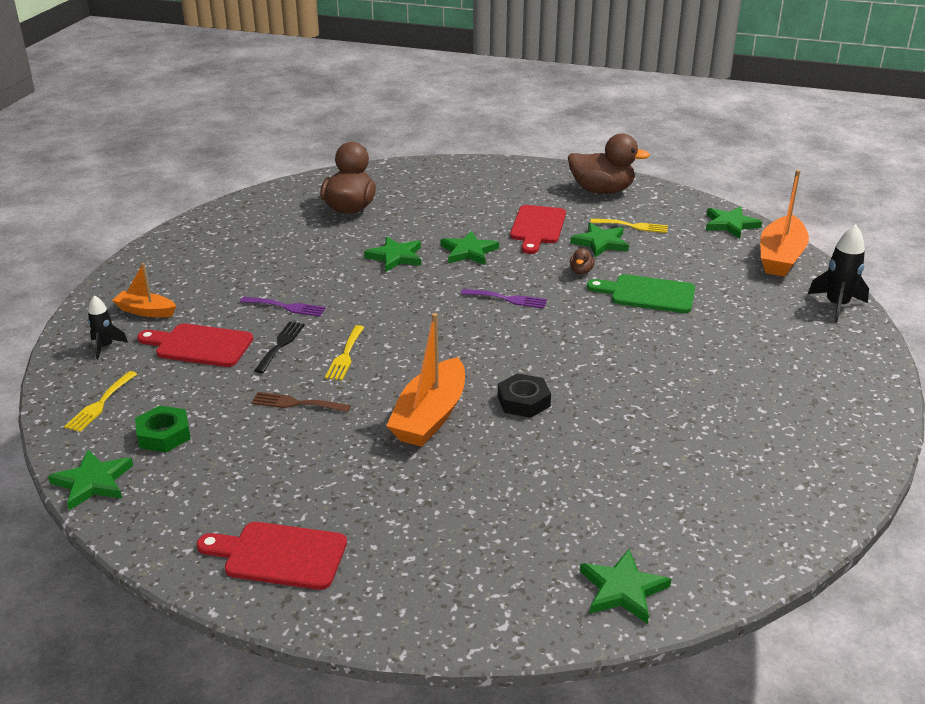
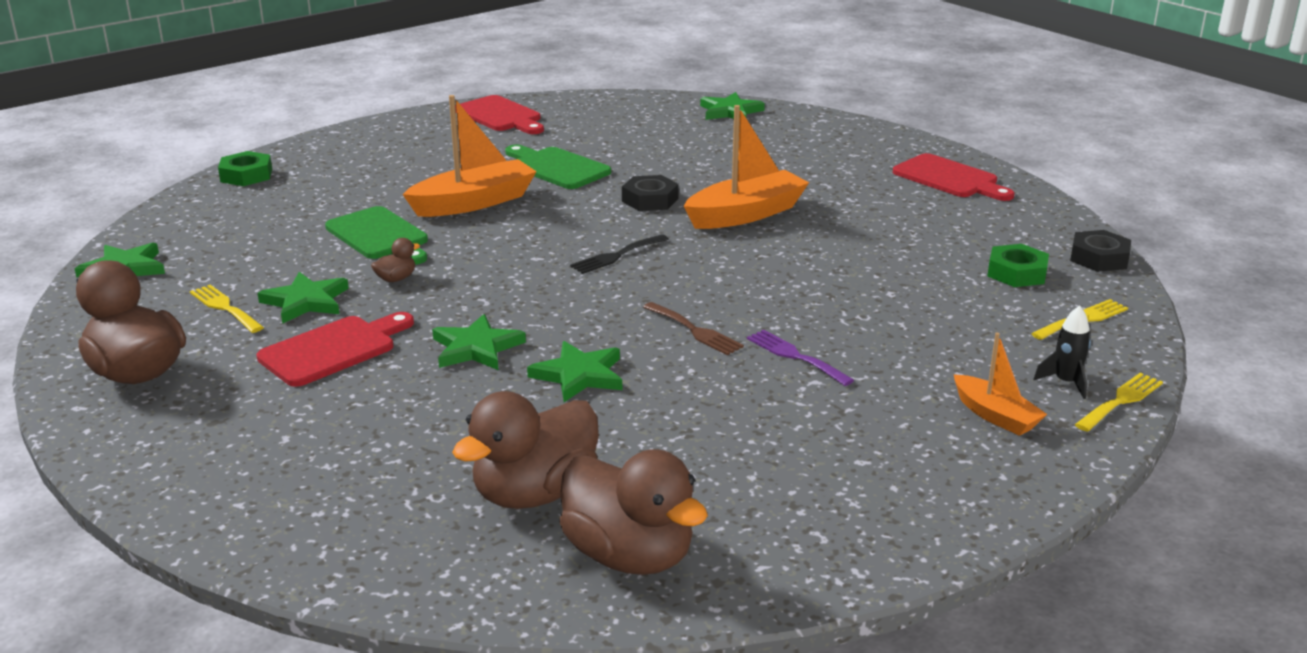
camera: 145 degrees left, 5 degrees down
green star [48,450,133,510] -> black nut [1070,230,1131,272]
red cutting board [137,323,253,367] -> red cutting board moved to [455,95,544,134]
brown fork [251,392,351,412] -> brown fork moved to [643,302,744,355]
black fork [254,321,305,373] -> black fork moved to [570,234,669,274]
yellow fork [325,325,365,380] -> yellow fork moved to [1075,373,1163,432]
purple fork [461,289,547,309] -> none
orange boat [760,170,809,277] -> orange boat moved to [402,95,537,217]
black rocket [808,224,869,323] -> green nut [218,151,272,186]
none -> green cutting board [505,145,611,189]
none -> brown duck [560,449,708,575]

